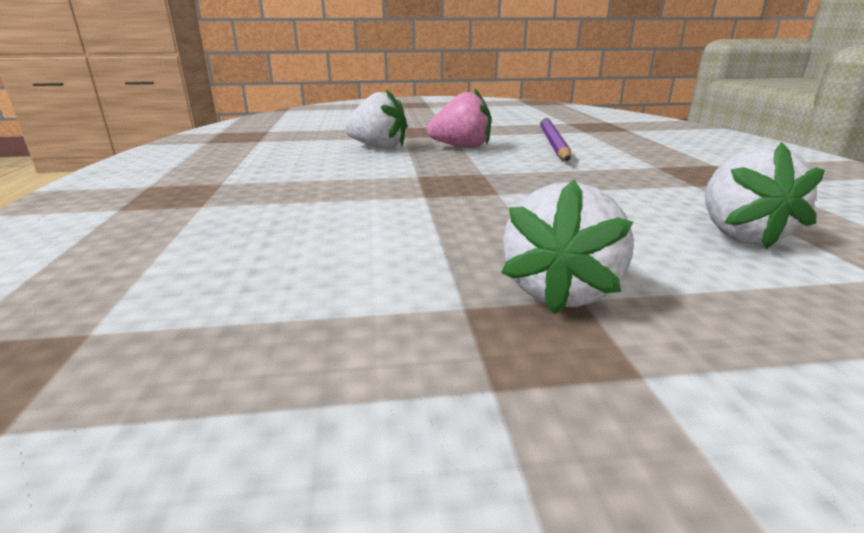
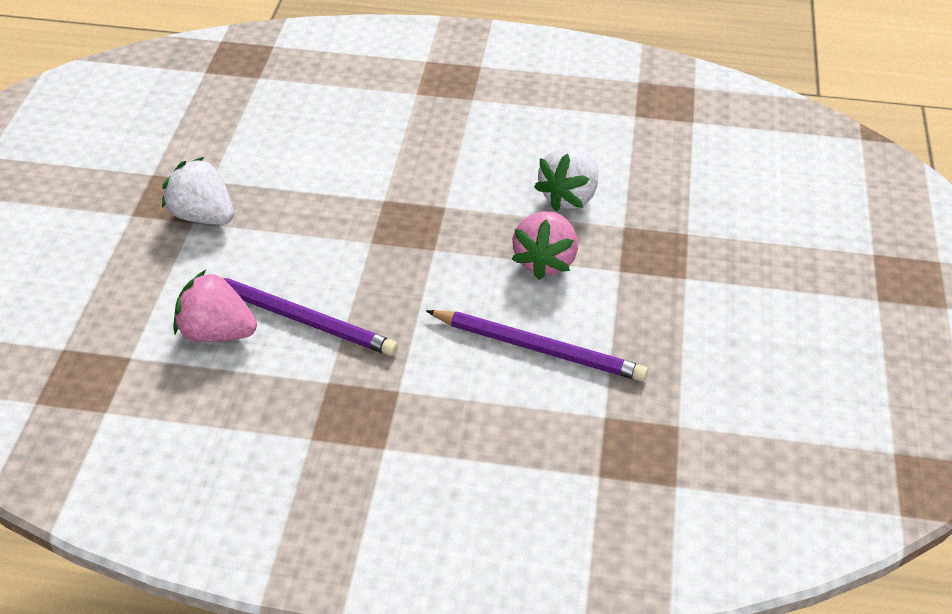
camera: 105 degrees right, 20 degrees up
white strawberry [705,142,825,249] -> pink strawberry [174,270,257,342]
none -> purple pencil [221,277,398,356]

